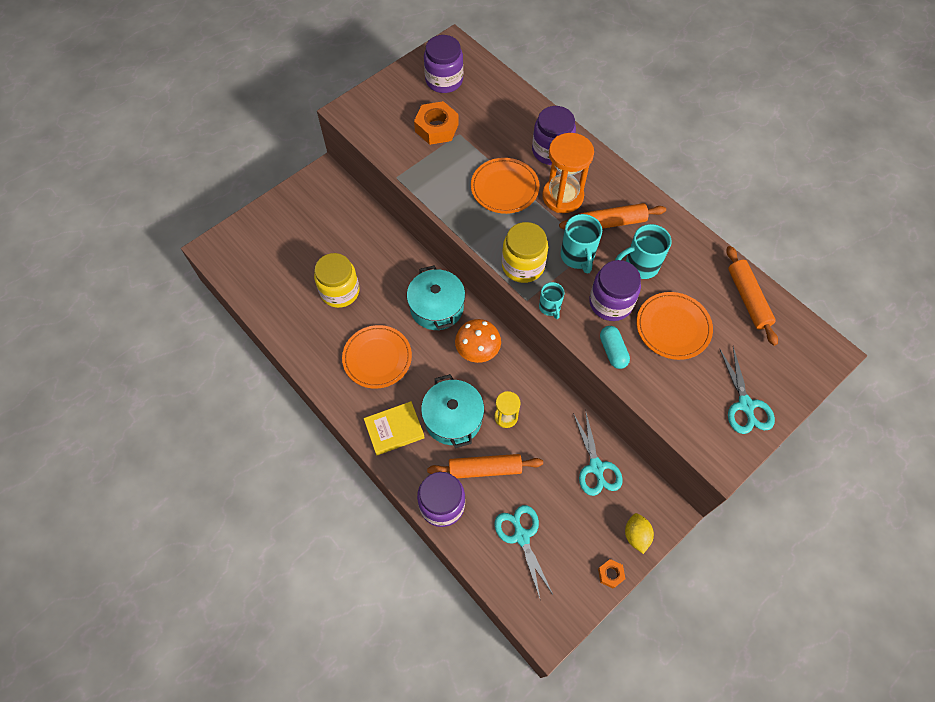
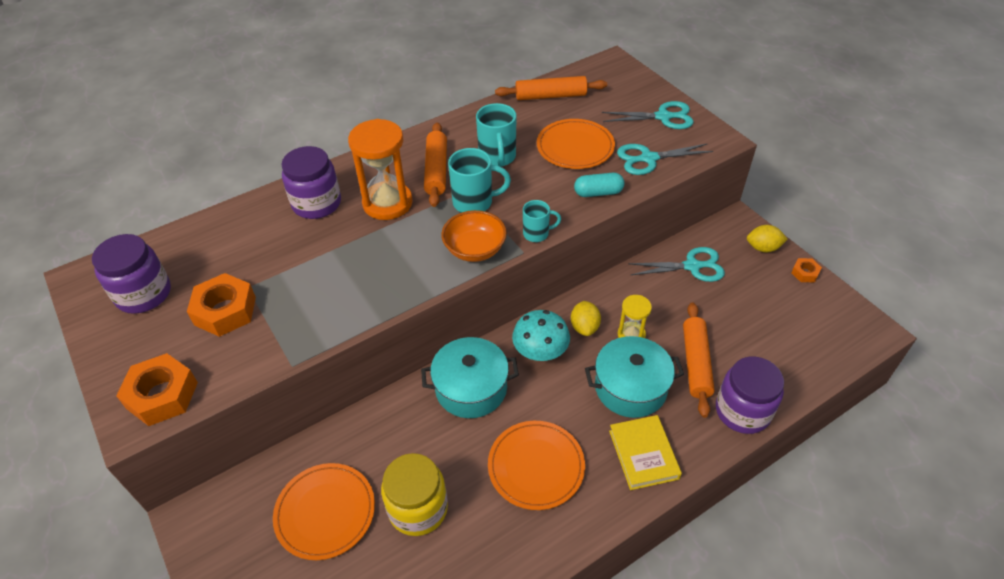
camera: 80 degrees left, 15 degrees down
orange mushroom [455,319,501,363] -> turquoise mushroom [512,310,570,361]
orange plate [471,158,539,214] -> orange plate moved to [273,463,375,560]
turquoise scissors [495,505,554,601] -> turquoise scissors moved to [617,143,713,175]
yellow jar [502,222,548,283] -> orange bowl [441,210,507,262]
purple jar [589,260,641,321] -> none
none -> orange nut [116,353,198,426]
none -> yellow lemon [571,301,601,336]

